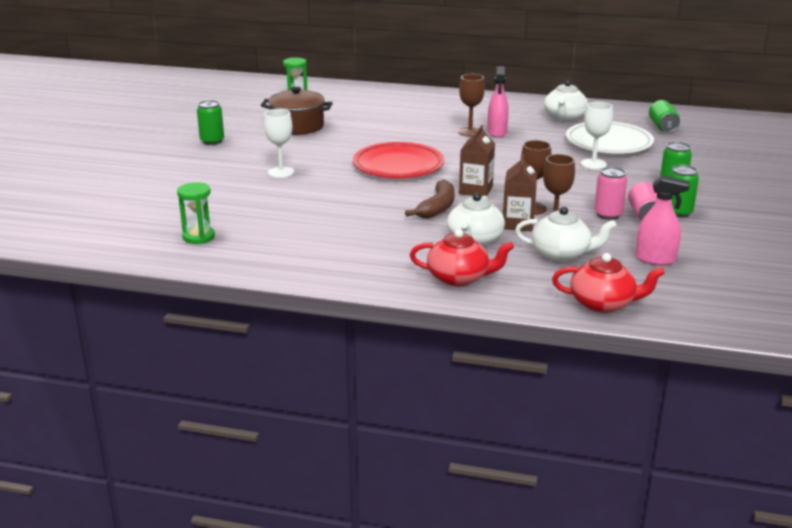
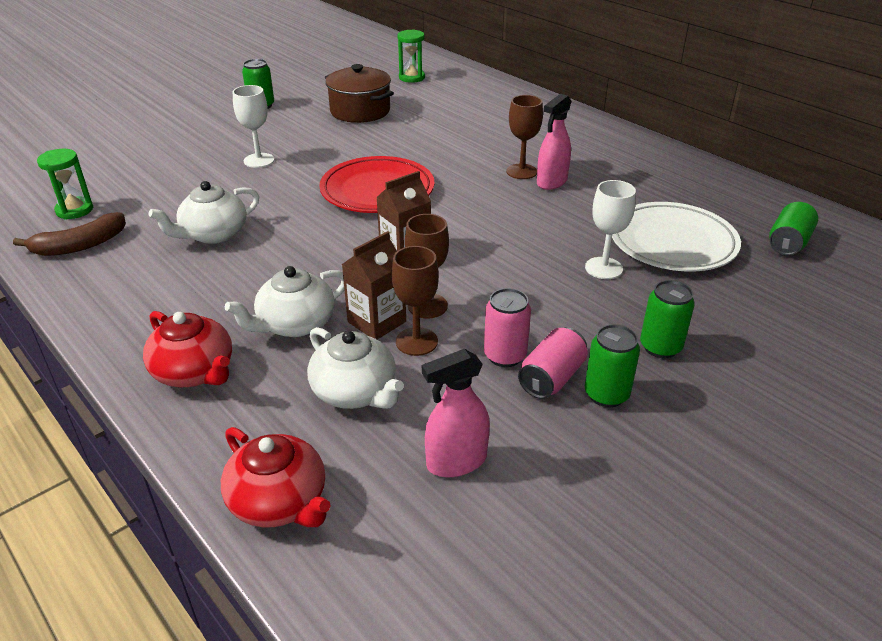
camera: 35 degrees right, 10 degrees up
brown banana [405,179,455,219] -> brown banana moved to [13,212,126,256]
white teapot [544,80,588,121] -> white teapot moved to [148,181,259,244]
pink spray bottle [635,175,690,265] -> pink spray bottle turned 105 degrees clockwise [422,349,490,477]

